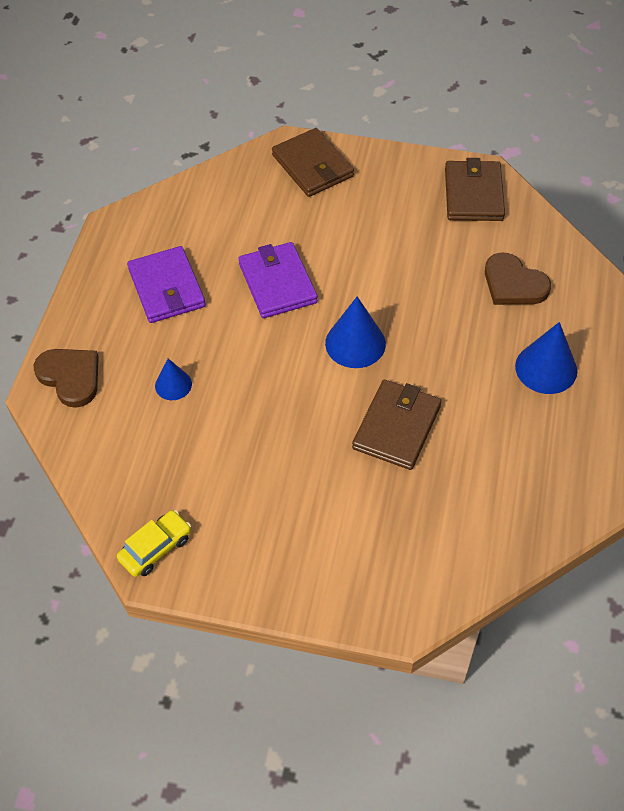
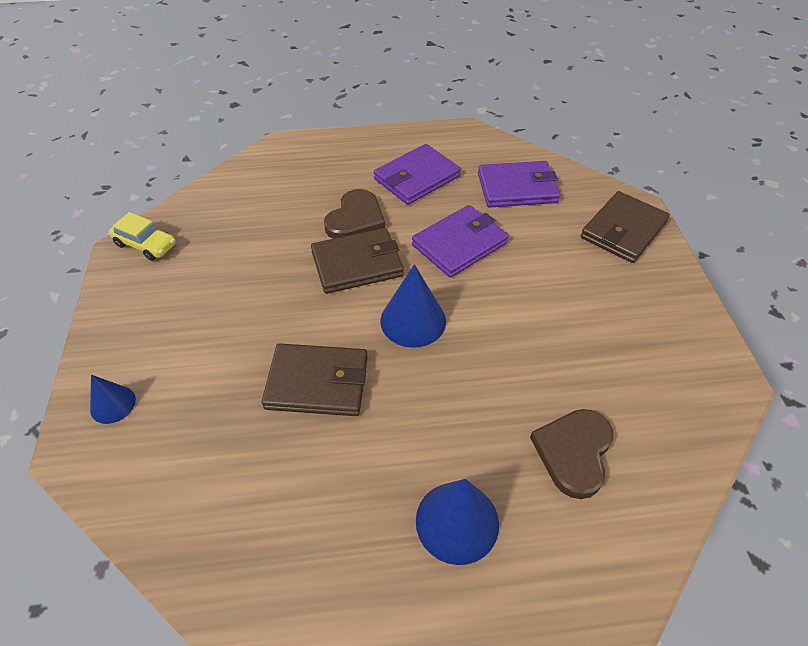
camera: 70 degrees right, 5 degrees down
brown heart [34,349,99,408] -> brown heart moved to [324,189,385,239]
blue cone [155,359,192,400] -> blue cone moved to [90,375,136,424]
brown wallet [445,158,505,221] -> brown wallet moved to [311,228,404,294]
none -> purple wallet [478,161,560,208]

